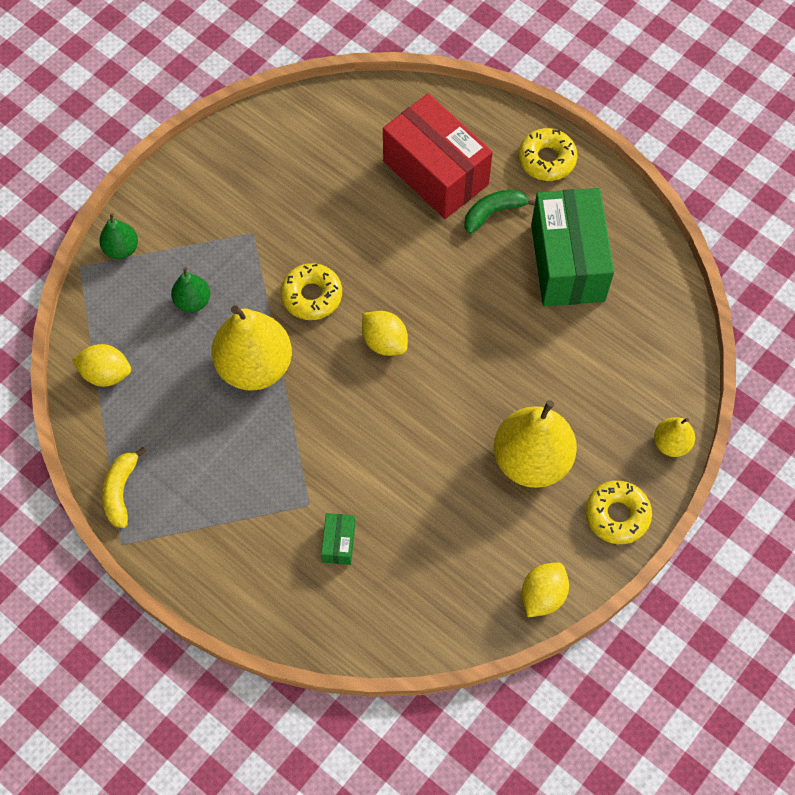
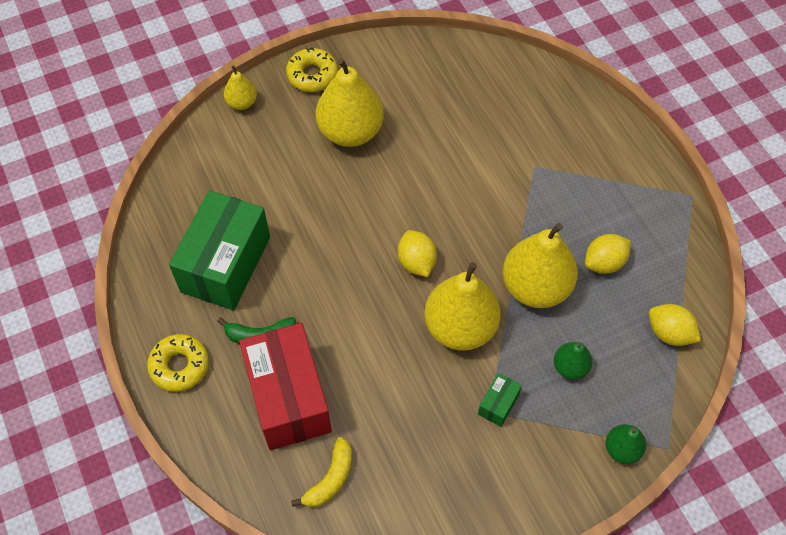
camera: 155 degrees left, 5 degrees down
yellow banana [102,447,147,528] -> yellow banana moved to [291,437,352,508]
yellow donut [281,263,342,320] -> yellow pear [424,262,501,351]
green box [321,513,355,565] -> green box moved to [478,373,522,427]
yellow lemon [521,562,569,617] -> yellow lemon moved to [585,234,631,274]

